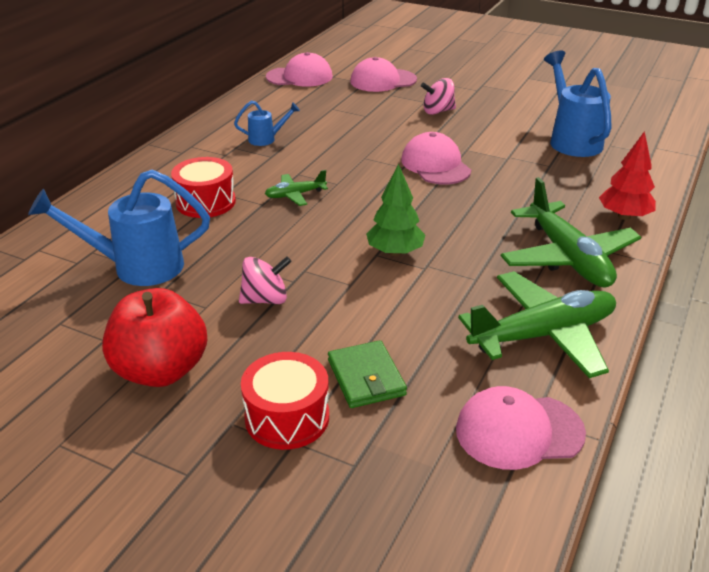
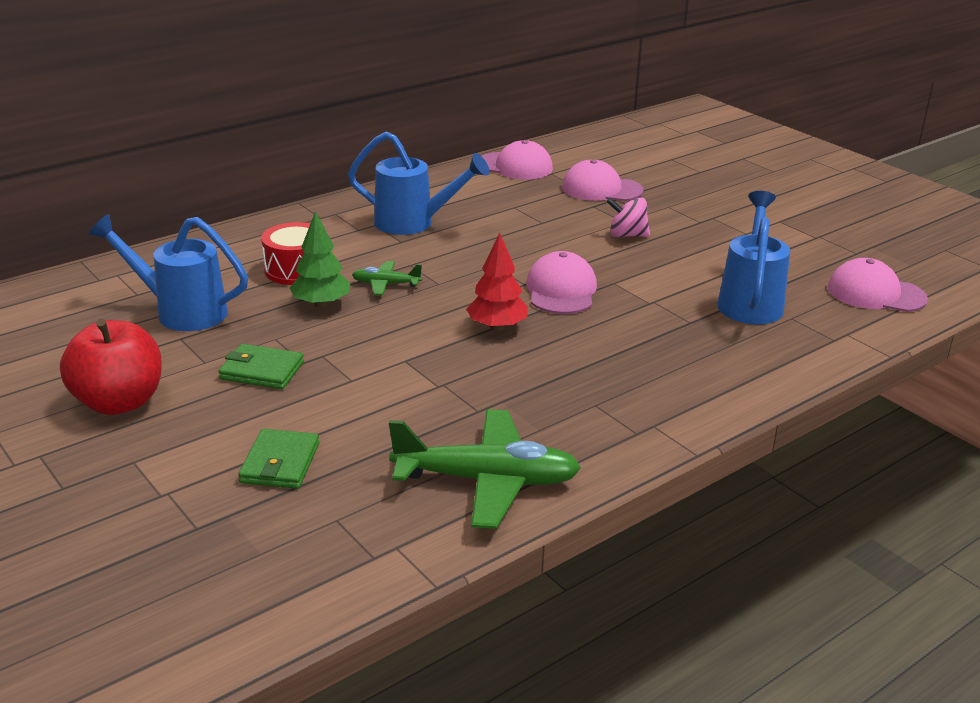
camera: 25 degrees right, 5 degrees down
blue watering can [234,101,300,146] -> blue watering can [348,131,490,235], size x1.97
pink spinning top [239,256,292,304] -> green wallet [218,344,304,389]
red drum [241,352,329,450] -> none
green tree [366,163,425,256] -> green tree moved to [290,211,350,308]
pink cap [456,386,586,470] -> pink cap moved to [828,258,928,312]
green plane [501,177,641,287] -> none
red tree [599,131,656,220] -> red tree moved to [466,233,528,331]

